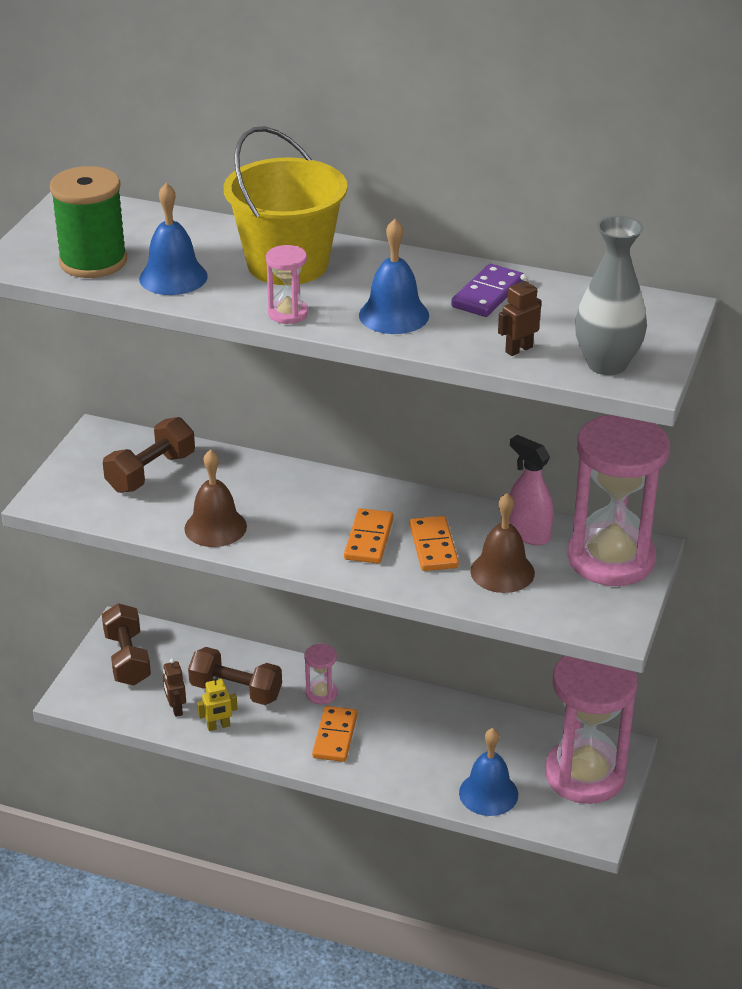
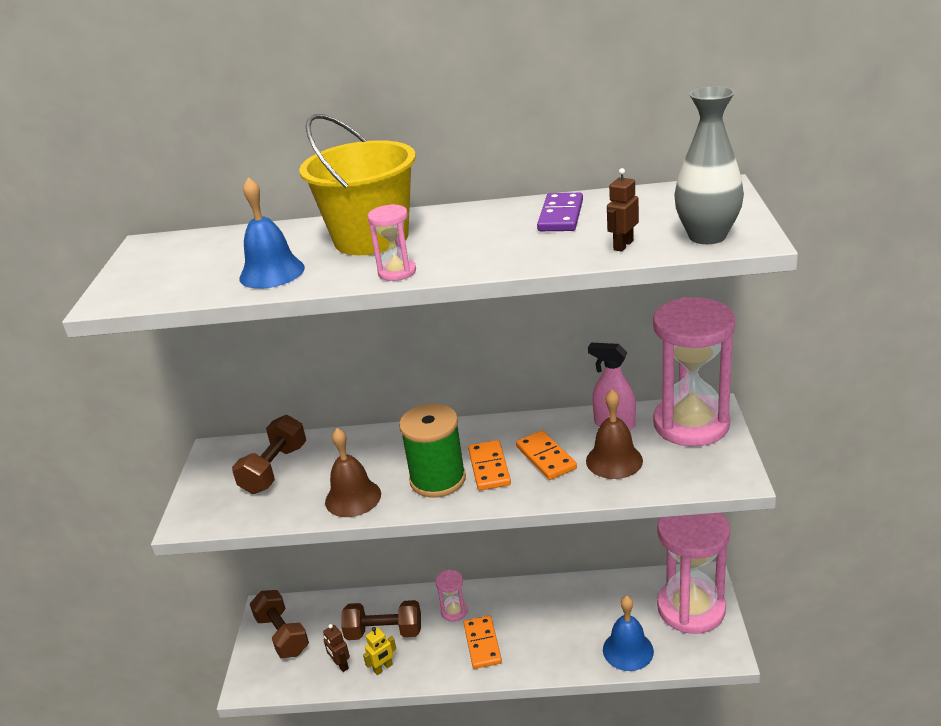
camera: 15 degrees left, 5 degrees down
green spool [50,166,127,278] -> green spool moved to [399,403,466,498]
blue bell [359,219,429,334] -> none

